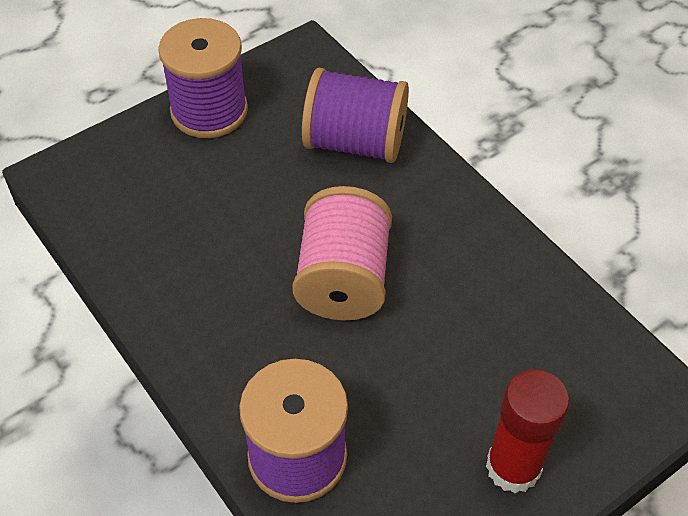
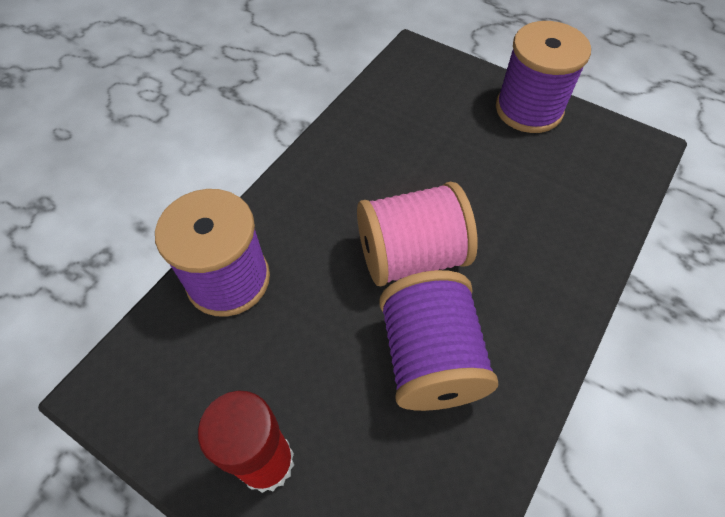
camera: 70 degrees right, 5 degrees up
purple spool [302,68,409,163] -> purple spool moved to [379,270,498,411]

